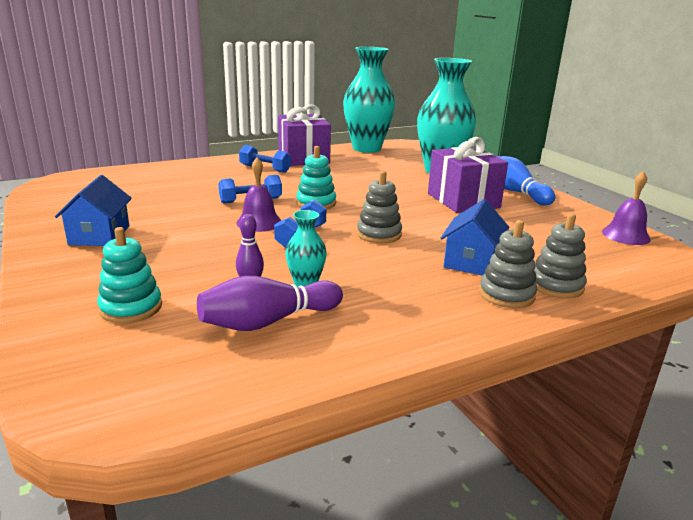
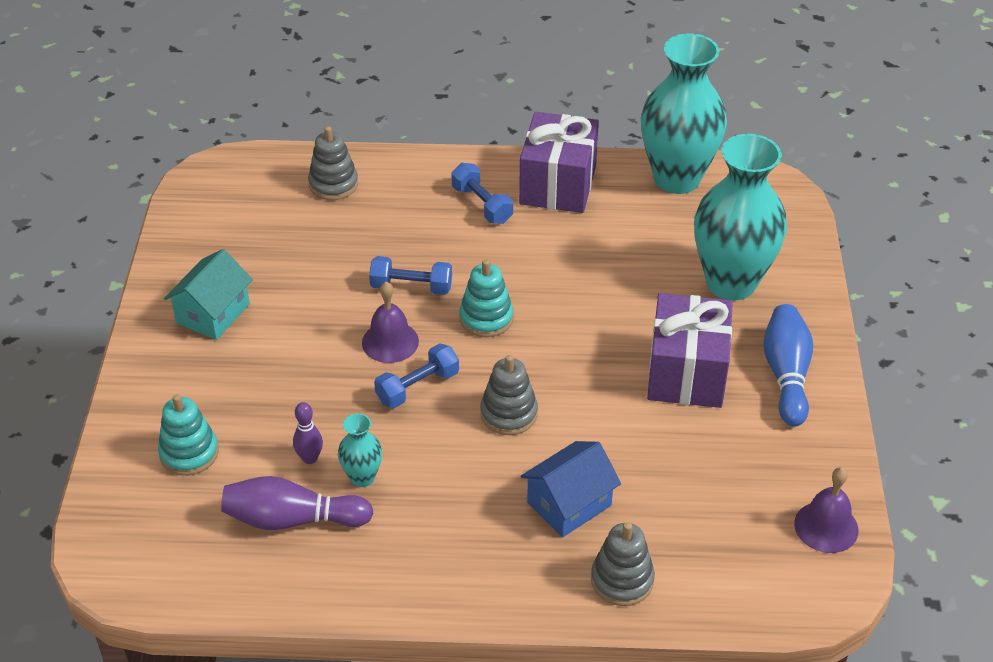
camera: 30 degrees right, 20 degrees up
blue house [55,175,132,246] -> turquoise house [164,249,253,340]
grey stacking toy [479,220,537,308] -> grey stacking toy moved to [308,126,358,200]

